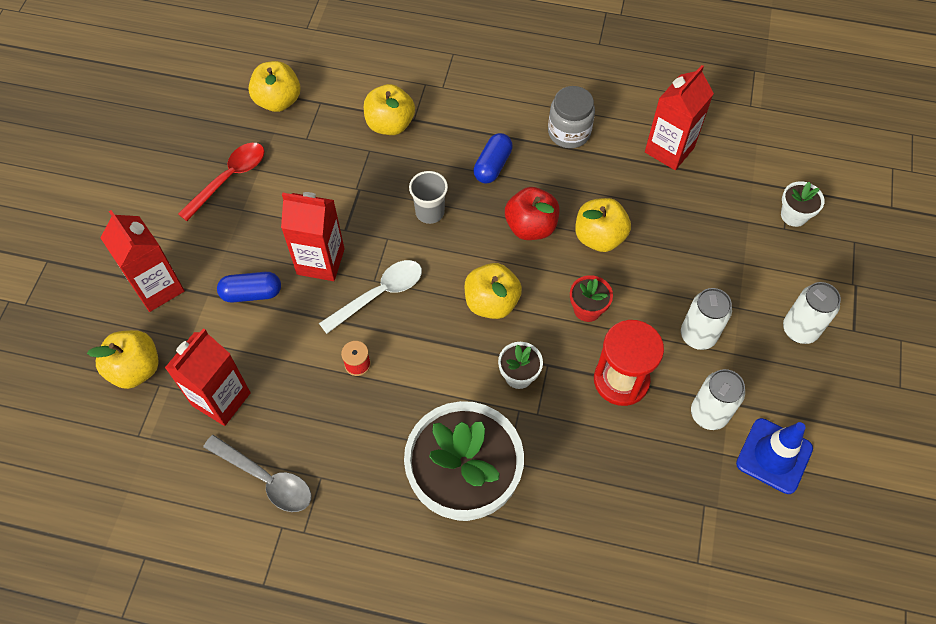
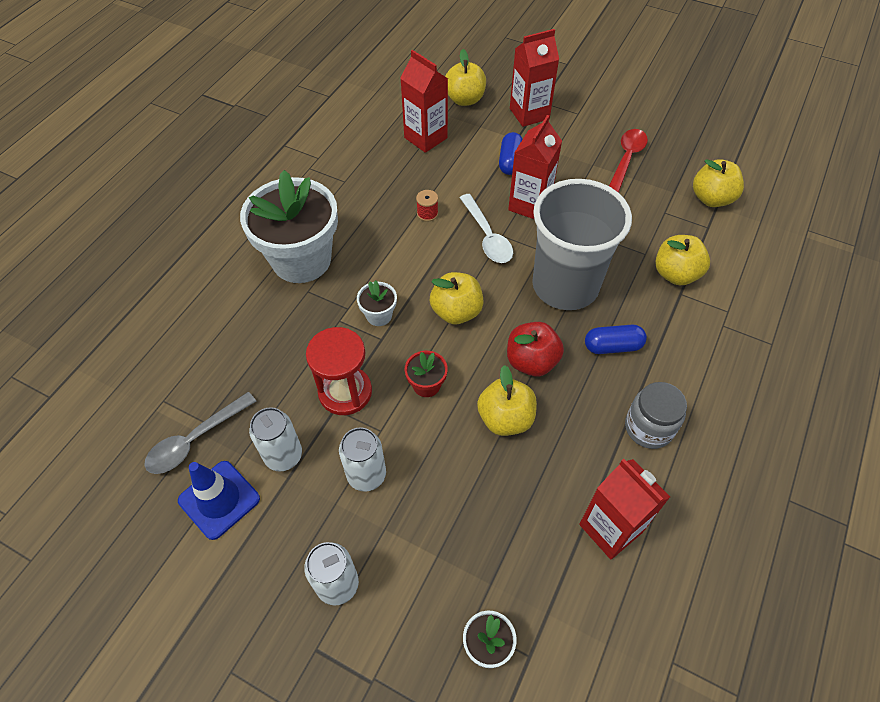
camera: 105 degrees right, 5 degrees down
red spoon [178,143,264,221] -> red spoon turned 120 degrees counterclockwise [609,129,648,193]
grey spoon [203,435,311,512] -> grey spoon moved to [144,392,256,474]
grey cup [409,171,448,224] -> grey cup [532,179,632,310], size x2.41
blue capsule [473,133,513,183] -> blue capsule turned 45 degrees counterclockwise [585,325,647,354]

